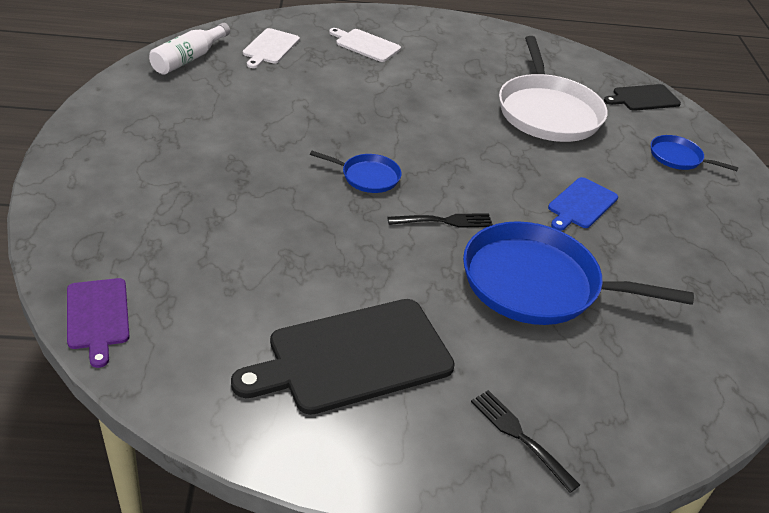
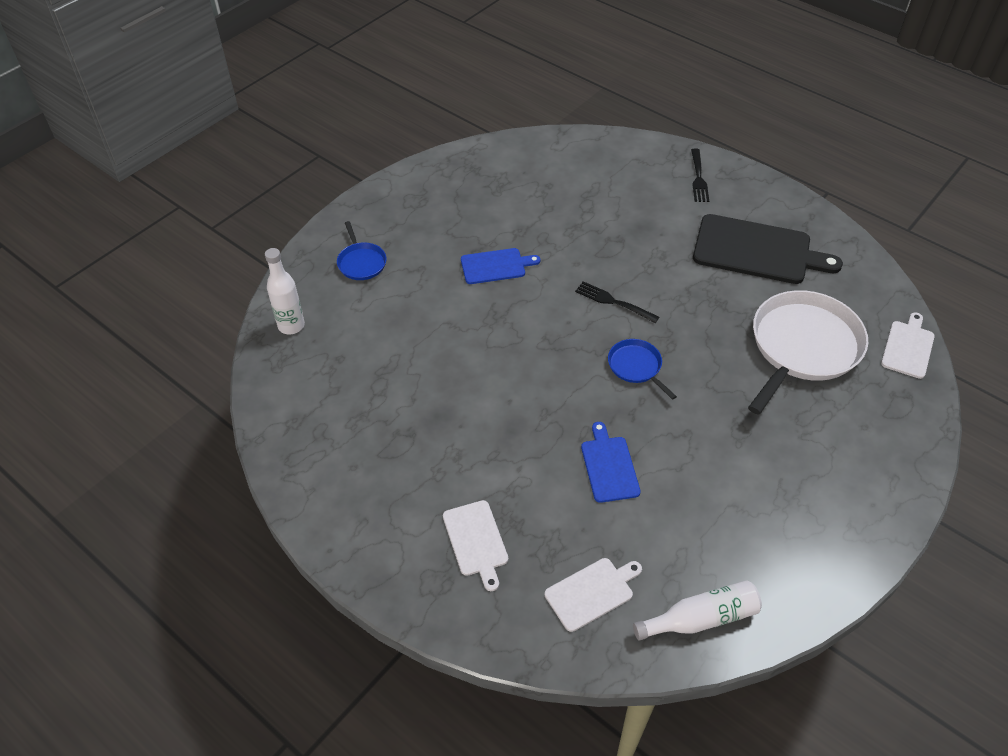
camera: 135 degrees left, 10 degrees up
purple cutting board [67,278,130,368] -> white cutting board [881,313,935,379]
blue pan [463,221,694,325] -> none
white pan [499,36,608,142] -> white pan moved to [748,290,868,415]
black cutting board [604,84,681,111] -> white bottle [265,248,305,335]
none -> blue cutting board [581,422,641,503]

